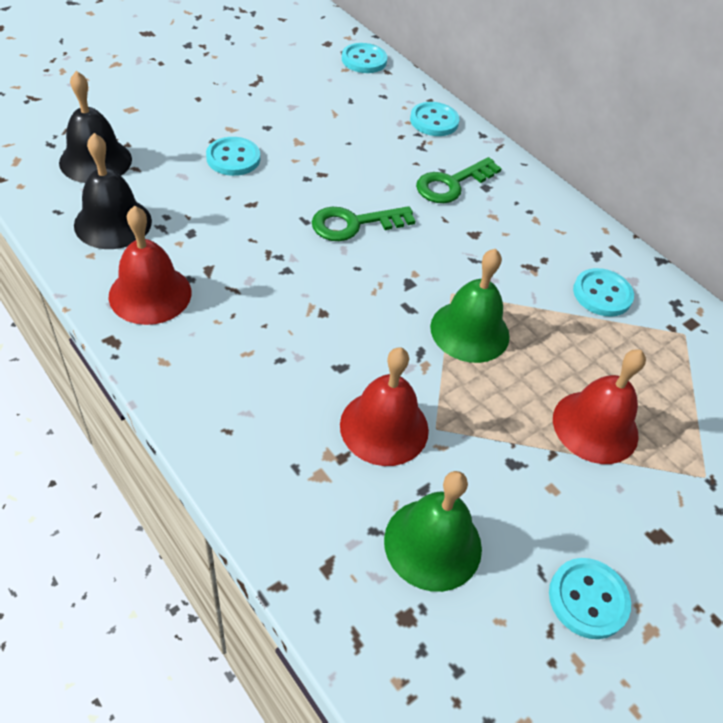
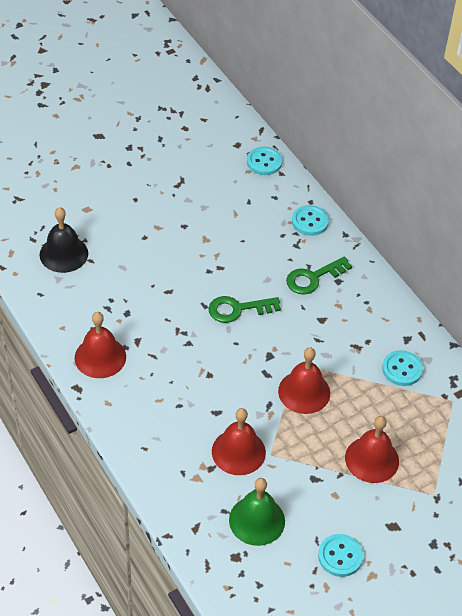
camera: 10 degrees right, 0 degrees up
black bell [74,133,152,249] -> none
turquoise button [206,137,260,176] -> none
green bell [430,249,510,363] -> red bell [278,347,330,414]

